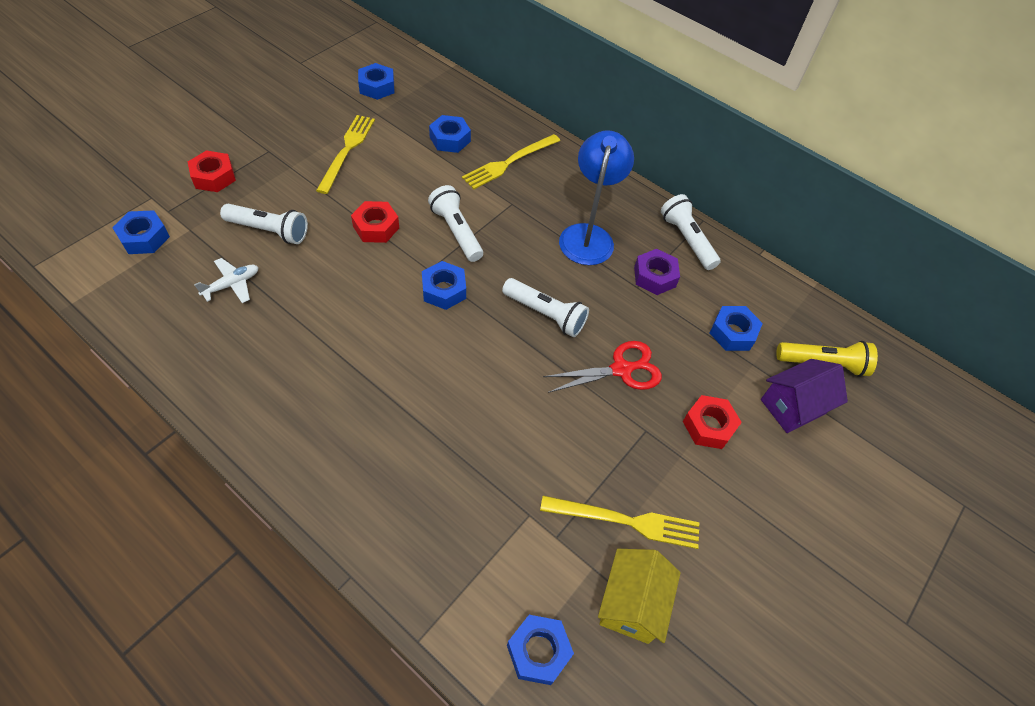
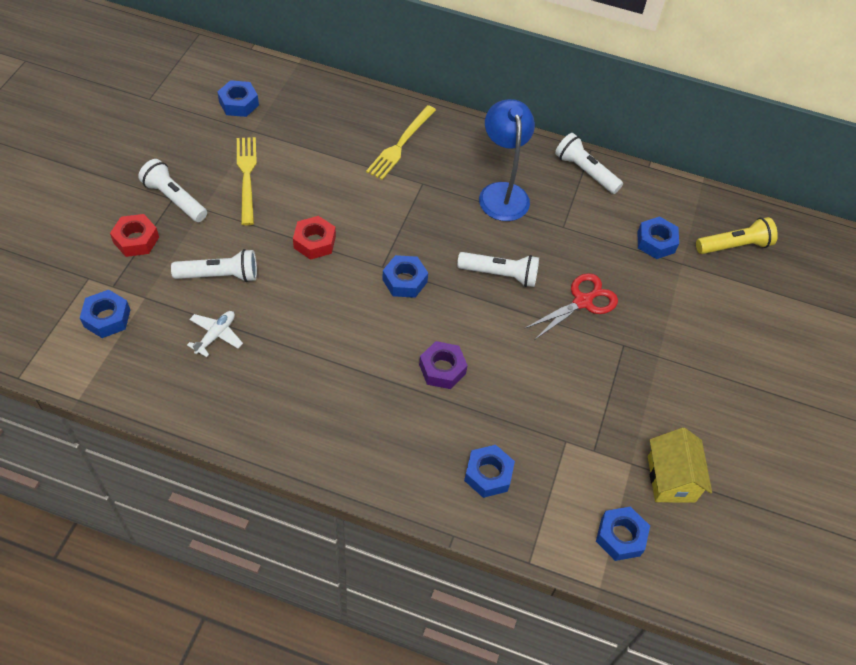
camera: 20 degrees left, 0 degrees up
white flashlight [428,185,483,262] -> white flashlight moved to [138,159,207,222]
blue nut [429,115,471,153] -> blue nut moved to [464,445,515,498]
yellow fork [540,496,699,549] -> none
purple nut [634,249,680,295] -> purple nut moved to [419,341,468,389]
red nut [683,395,742,449] -> none
purple house [761,359,848,433] -> none

